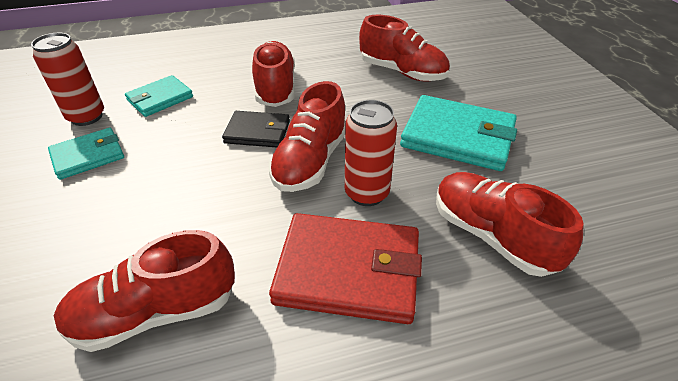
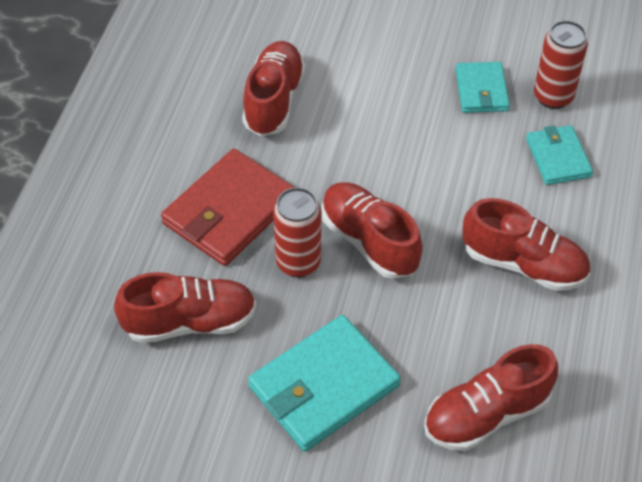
camera: 120 degrees right, 10 degrees up
black wallet [222,111,290,148] -> none

